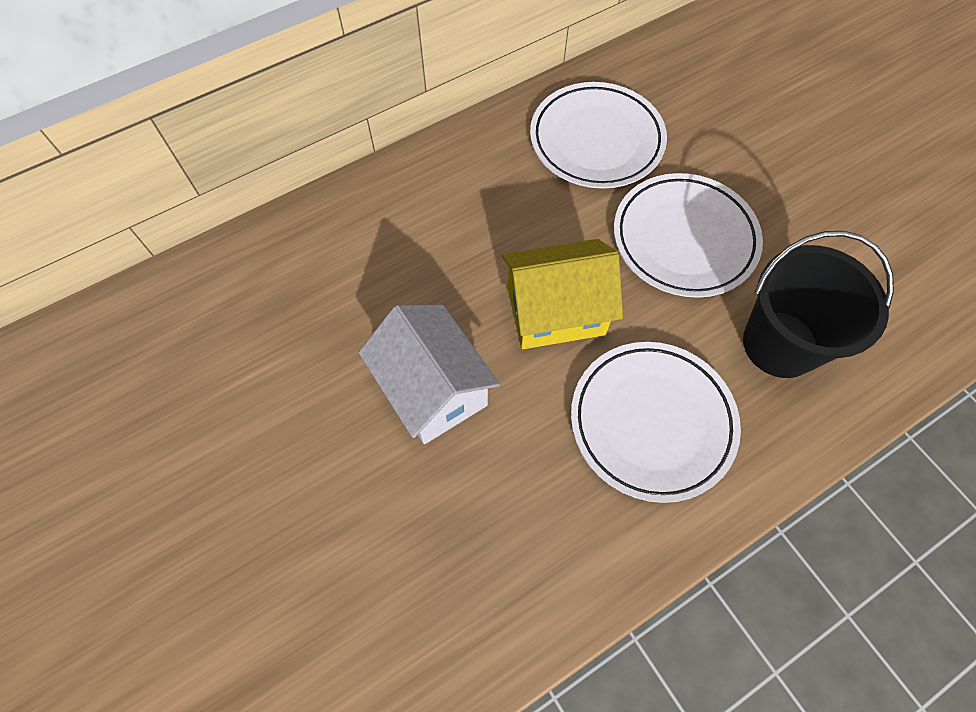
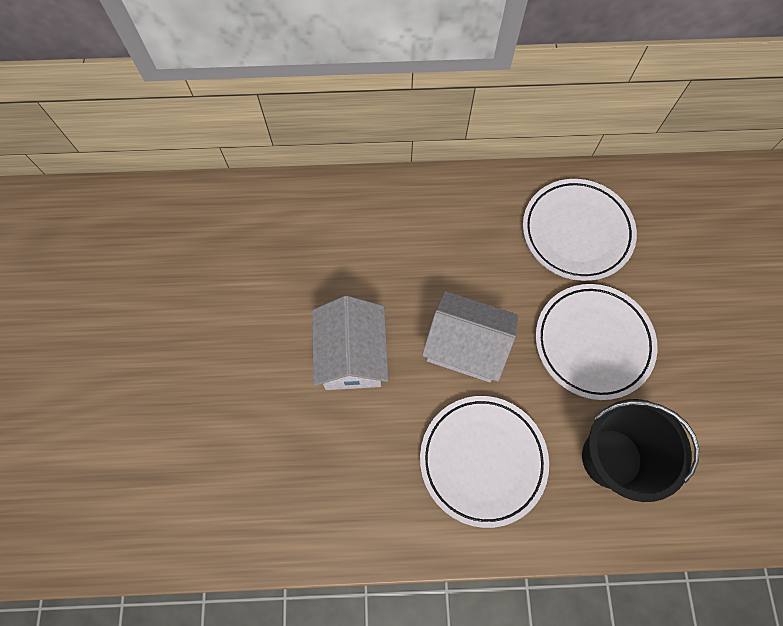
camera: 30 degrees right, 5 degrees up
yellow house [502,239,623,349] -> white house [422,291,518,382]

